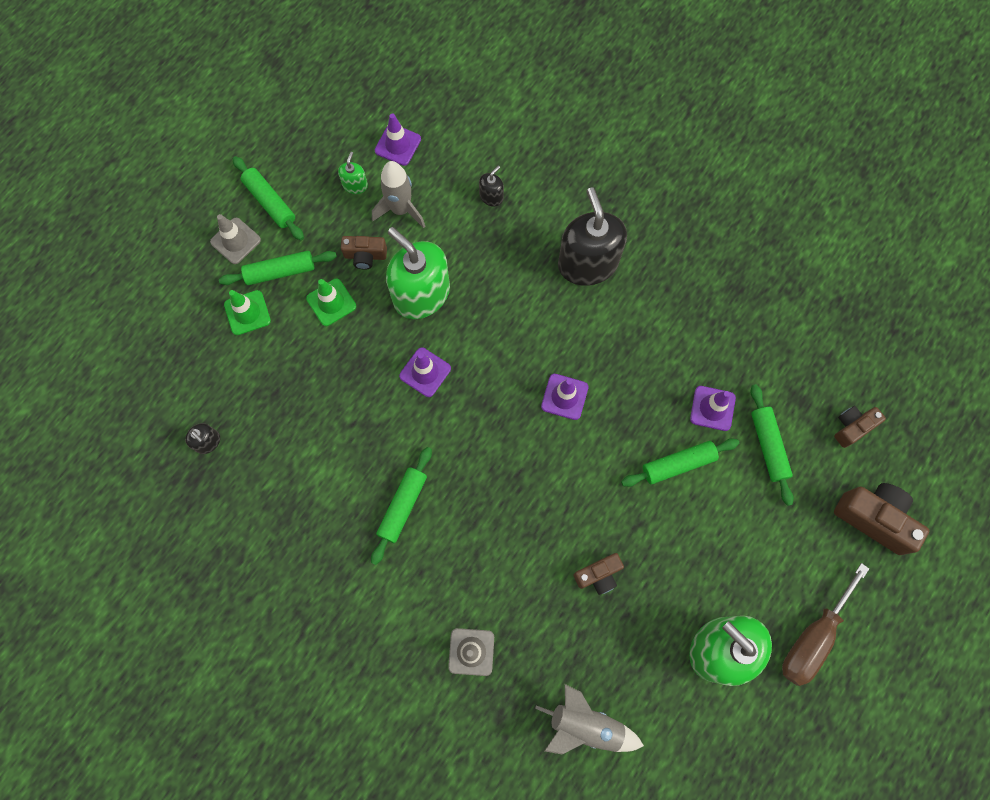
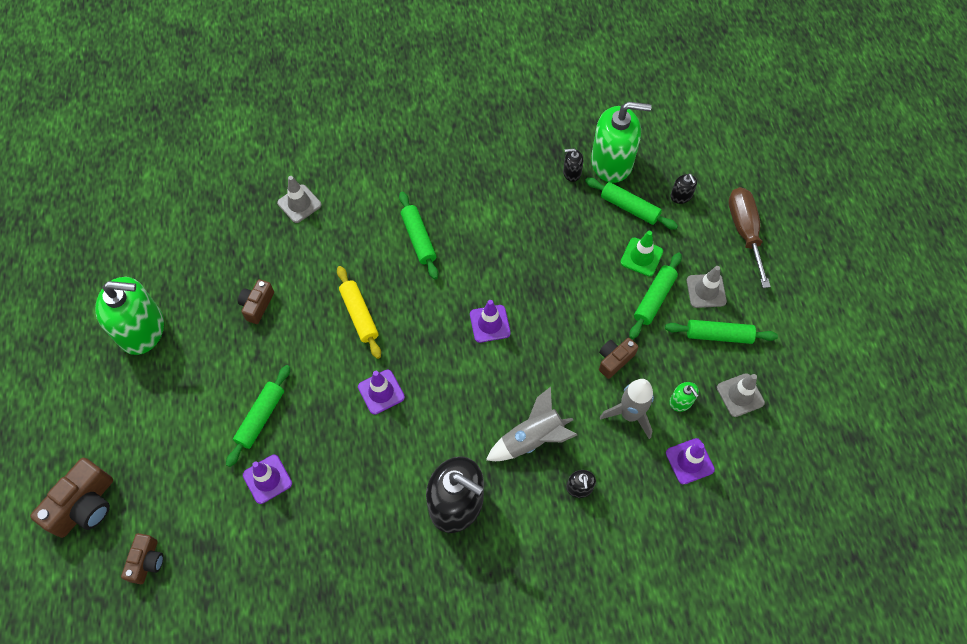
camera: 135 degrees right, 10 degrees down
green traffic cone [306,279,356,326] -> none
green soap dispenser [386,227,450,319] -> green soap dispenser moved to [591,102,652,183]
grey rocket [535,684,644,755] -> grey rocket moved to [486,387,577,461]
green rolling pin [750,384,794,506] -> green rolling pin moved to [585,178,678,230]
brown screwdriver [782,563,869,686] -> brown screwdriver moved to [728,187,771,288]
brown camera [834,483,929,555] -> brown camera turned 45 degrees counterclockwise [30,458,113,538]
none -> yellow rolling pin [337,266,381,359]
none -> black soap dispenser [670,174,697,204]
none -> grey traffic cone [717,373,765,417]

